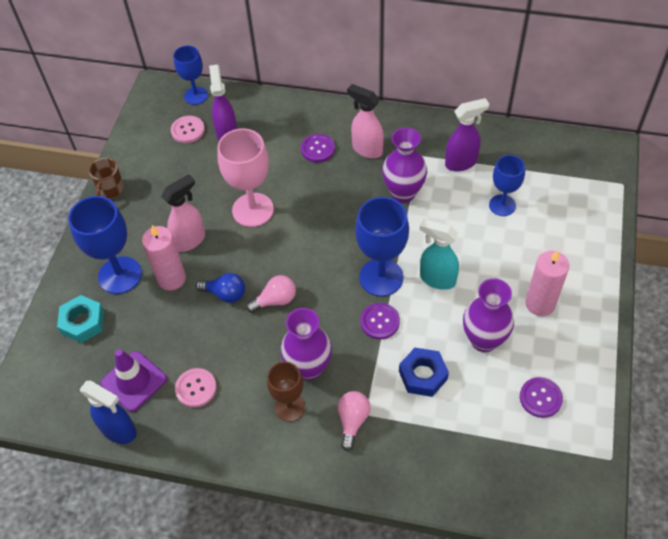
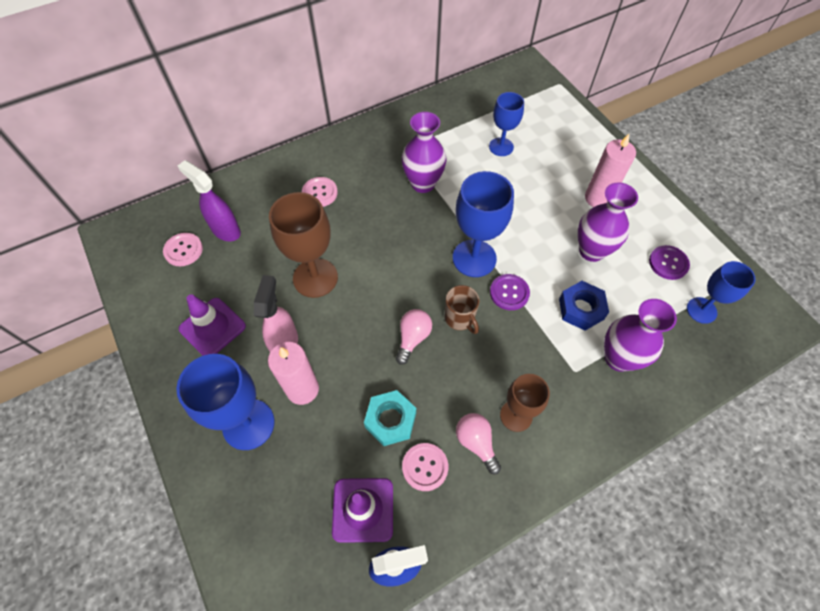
camera: 45 degrees left, 5 degrees up
turquoise nut [57,295,104,343] -> turquoise nut moved to [364,390,416,446]
brown mug [89,158,124,199] -> brown mug moved to [445,285,479,334]
blue goblet [173,46,208,105] -> blue goblet moved to [687,261,755,324]
blue light bulb [196,273,245,303] -> none
pink goblet [218,128,274,227] -> brown goblet [269,192,338,298]
purple vase [281,308,332,380] -> purple vase moved to [604,299,677,372]
purple button [301,134,335,162] -> pink button [302,177,338,207]
pink light bulb [338,391,371,451] -> pink light bulb moved to [456,413,501,475]
pink spray bottle [347,84,384,158] -> none
turquoise spray bottle [420,219,459,290] -> none
purple spray bottle [445,98,489,171] -> none
none -> purple traffic cone [179,294,246,356]

